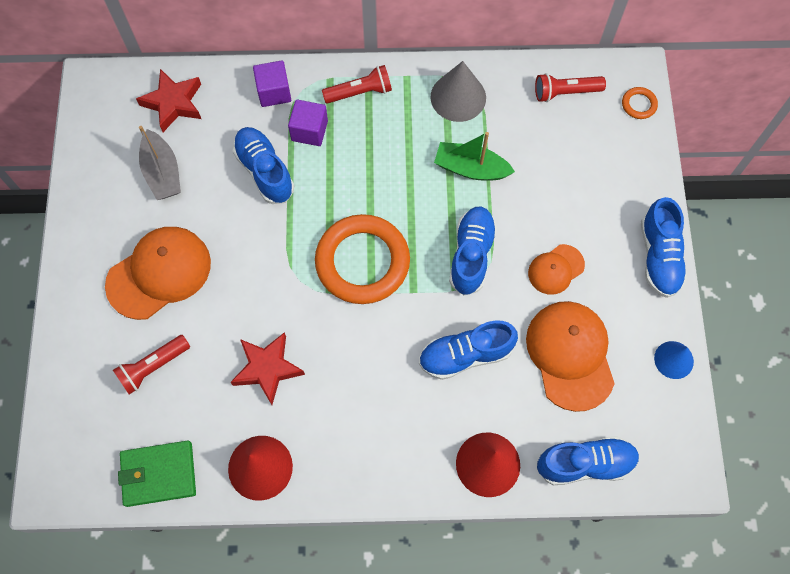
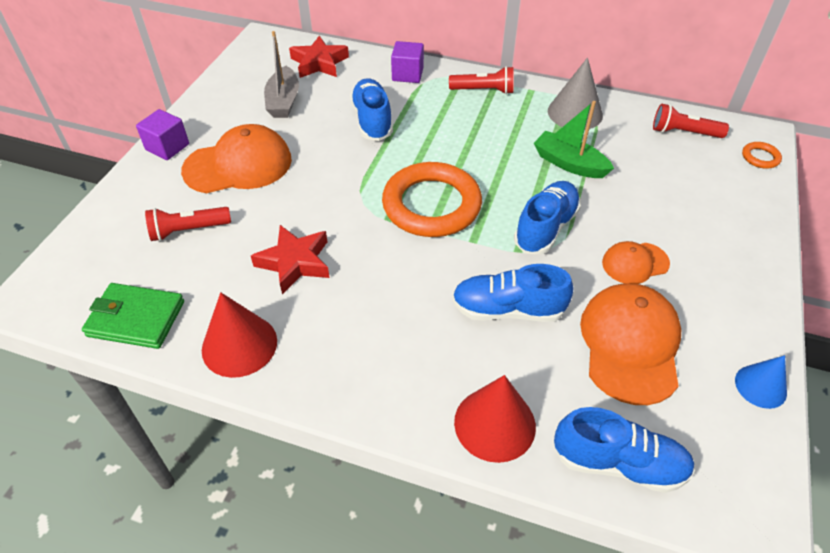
camera: 20 degrees right, 20 degrees down
purple cube [288,100,328,146] -> purple cube moved to [136,109,189,160]
blue shoe [641,197,687,298] -> none

